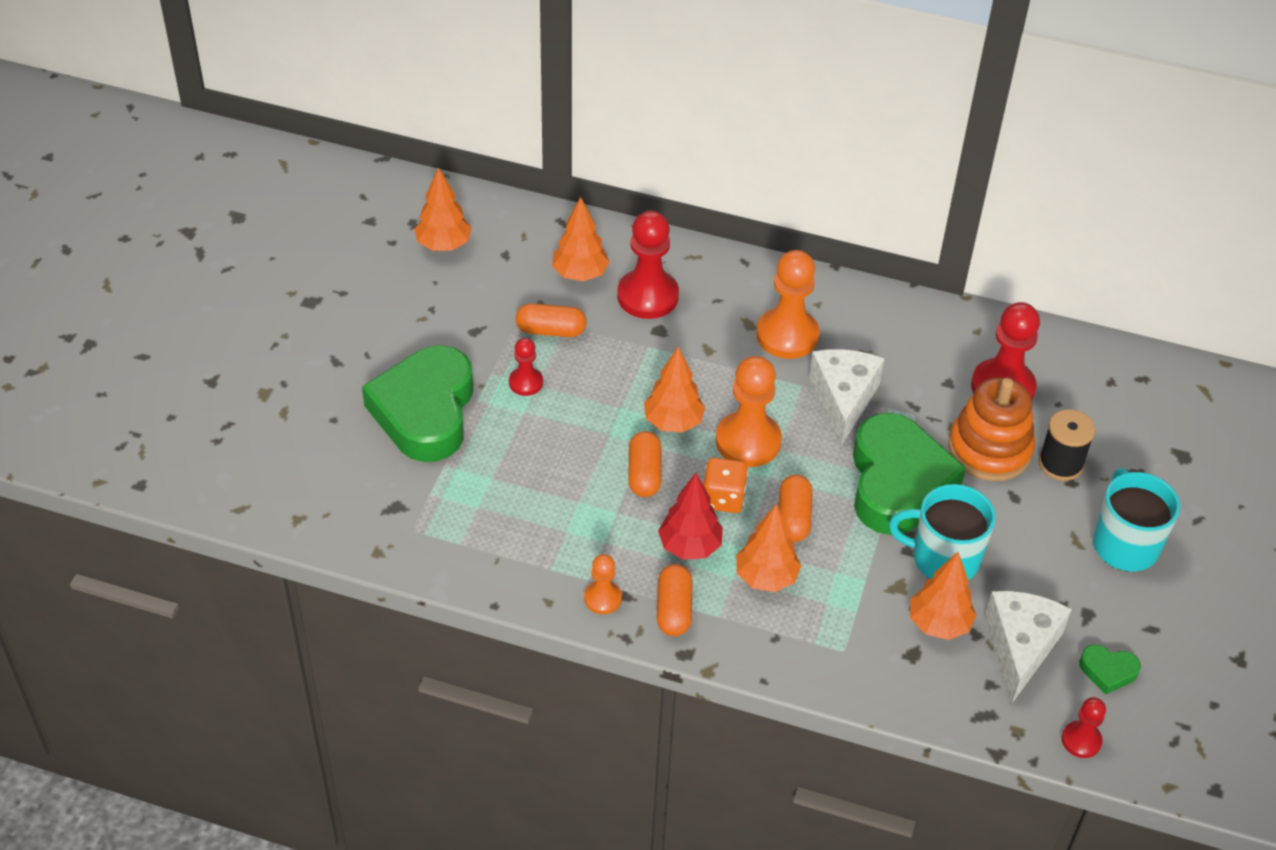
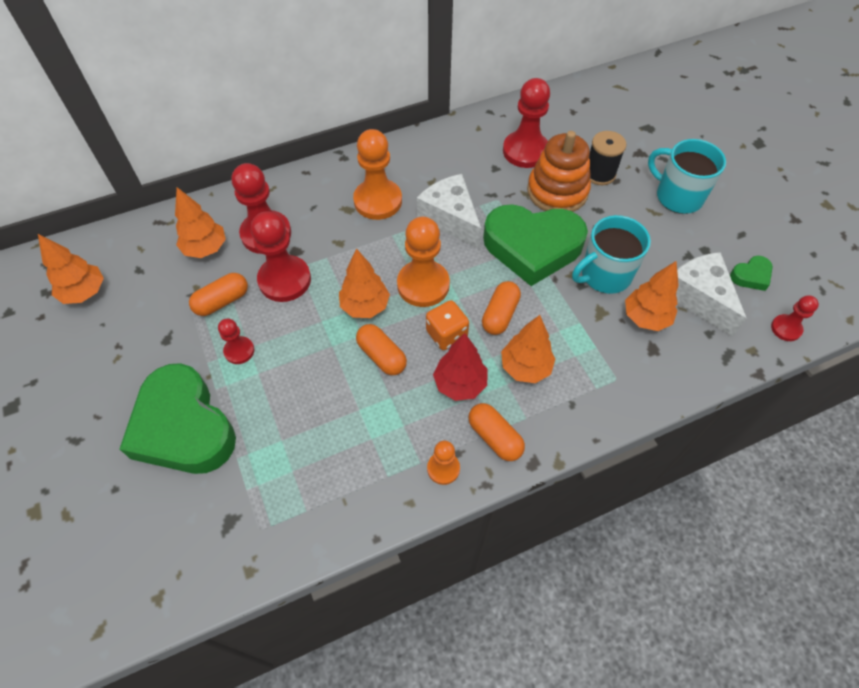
camera: 40 degrees left, 10 degrees up
orange capsule [778,475,813,542] -> orange capsule turned 60 degrees clockwise [482,281,521,335]
green heart [853,413,966,535] -> green heart turned 135 degrees clockwise [483,204,588,286]
none -> red pawn [251,211,311,302]

